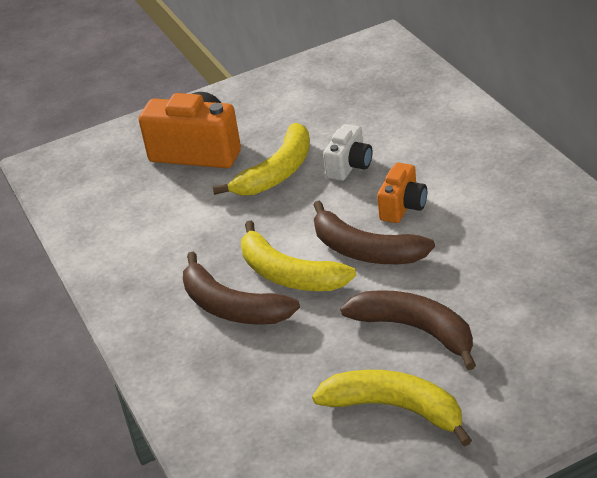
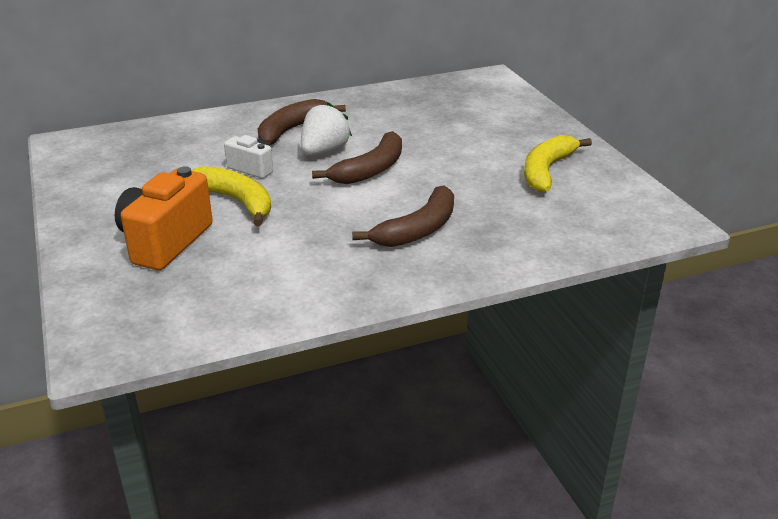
camera: 90 degrees left, 5 degrees down
yellow banana [241,220,356,291] -> none
brown banana [340,290,476,370] -> brown banana moved to [258,99,346,145]
orange camera [377,163,427,223] -> white strawberry [301,102,352,155]

